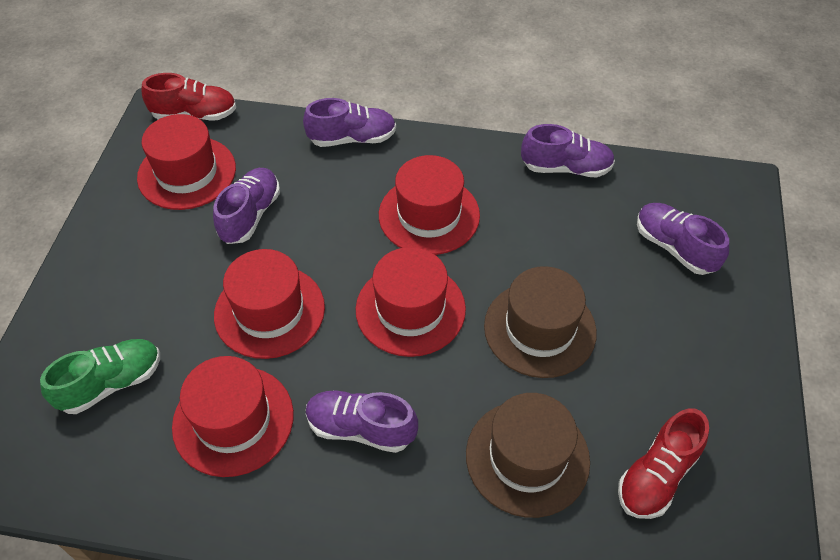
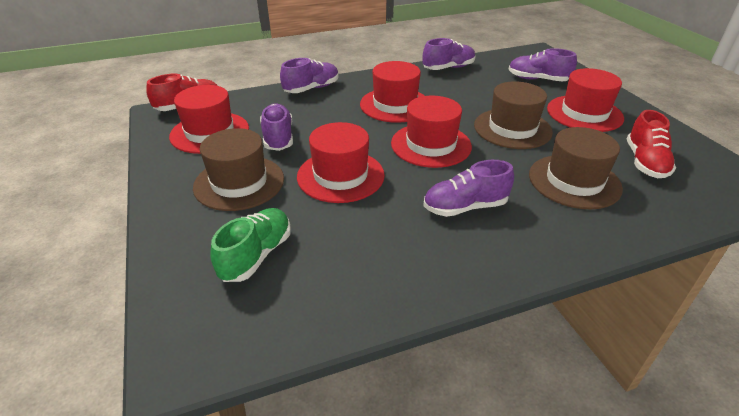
camera: 30 degrees left, 15 degrees down
red hat [172,356,294,477] -> red hat moved to [547,68,624,132]
none -> brown hat [193,128,284,211]

